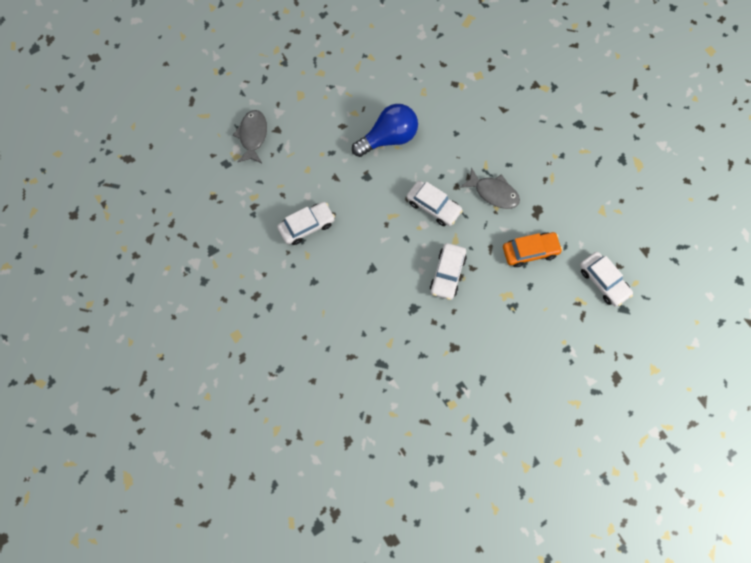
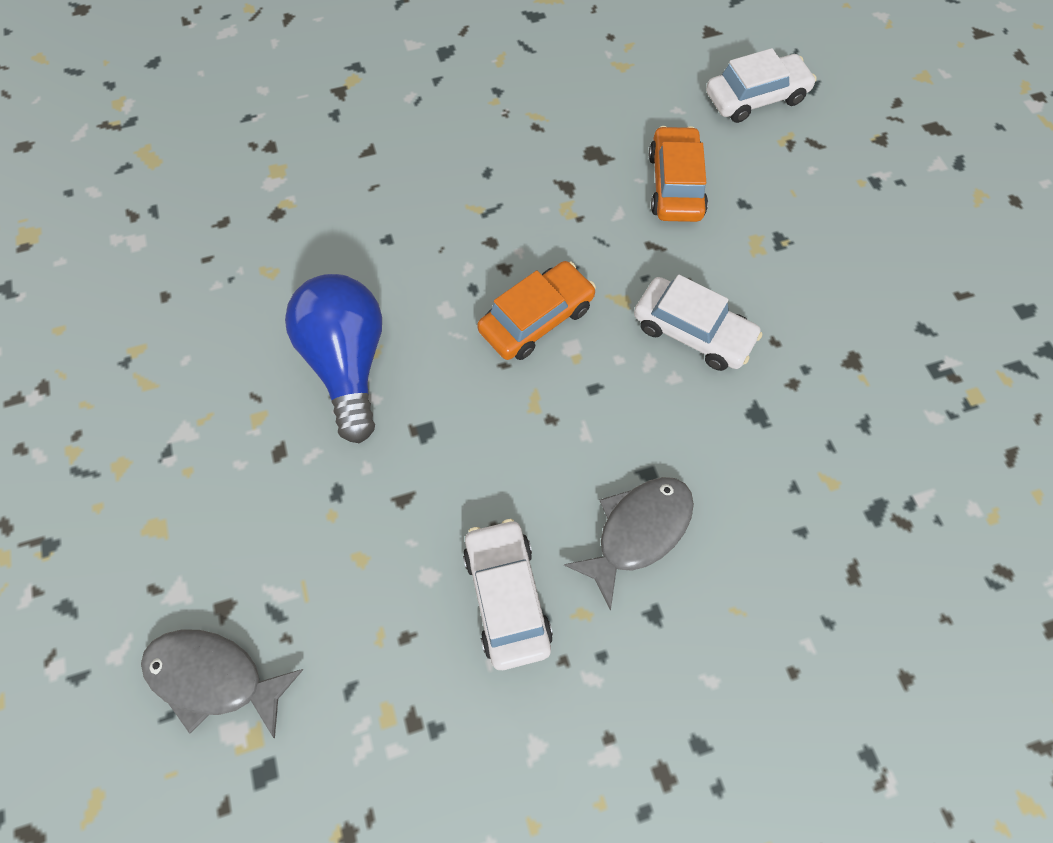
camera: 75 degrees left, 5 degrees down
white car [407,181,463,226] -> orange car [477,261,596,360]
grey fish [460,167,520,209] -> grey fish moved to [564,477,694,610]

